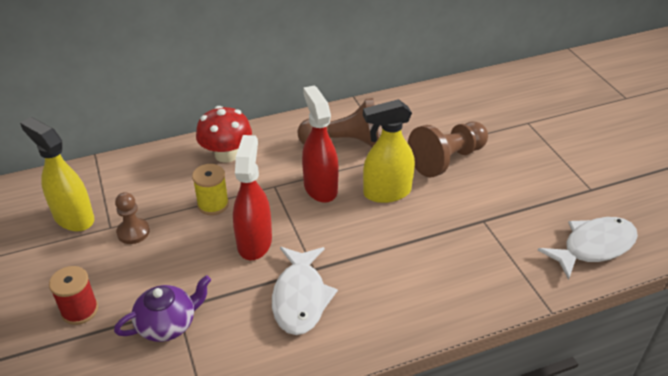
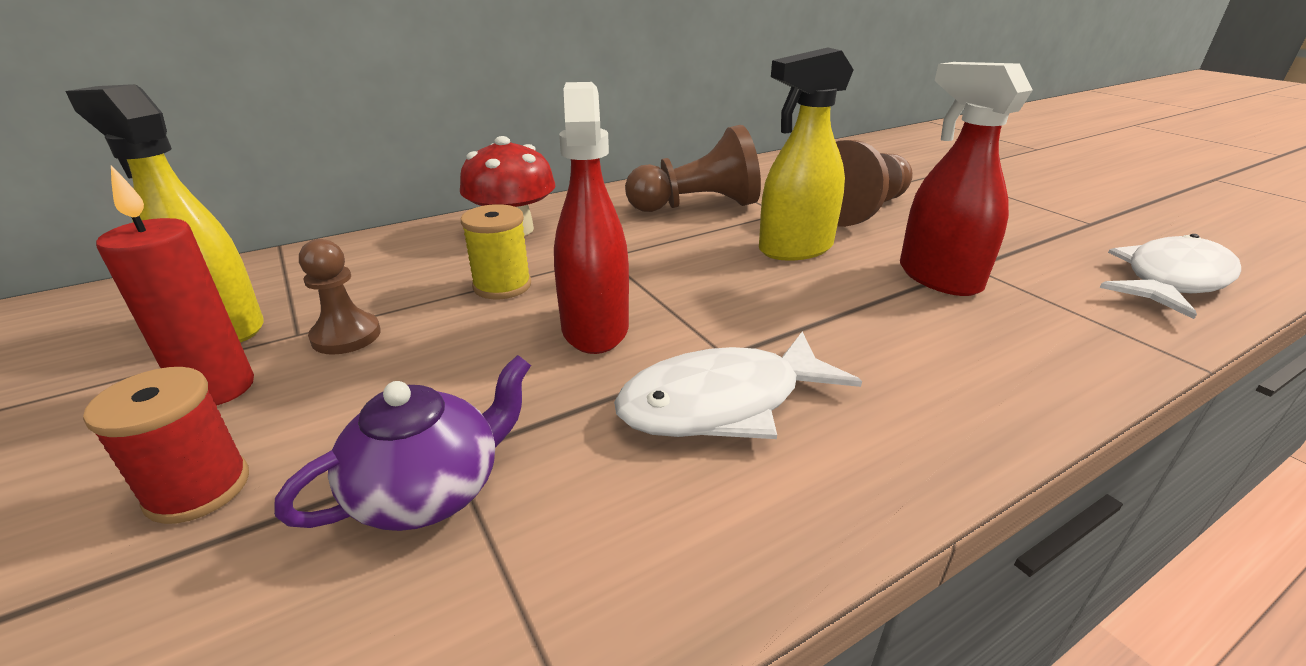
camera: 10 degrees left, 10 degrees down
white fish [272,247,338,335] -> white fish turned 75 degrees clockwise [614,331,862,439]
red spray bottle [302,85,339,203] -> red spray bottle moved to [900,62,1033,296]
none -> red candle [96,166,254,406]

